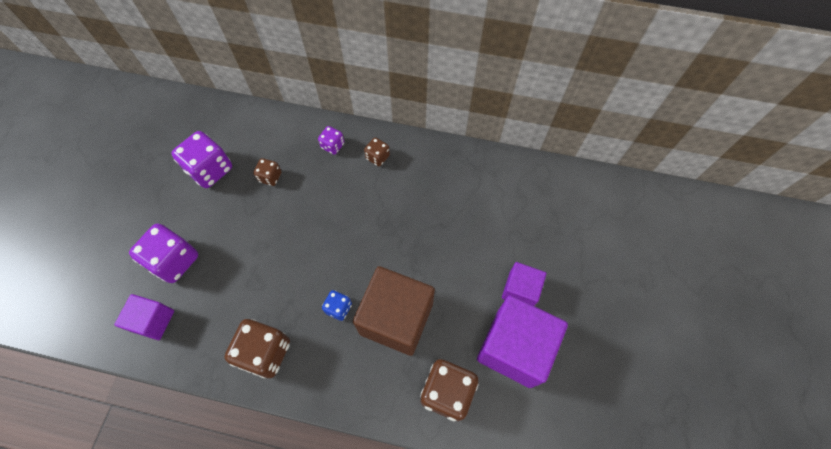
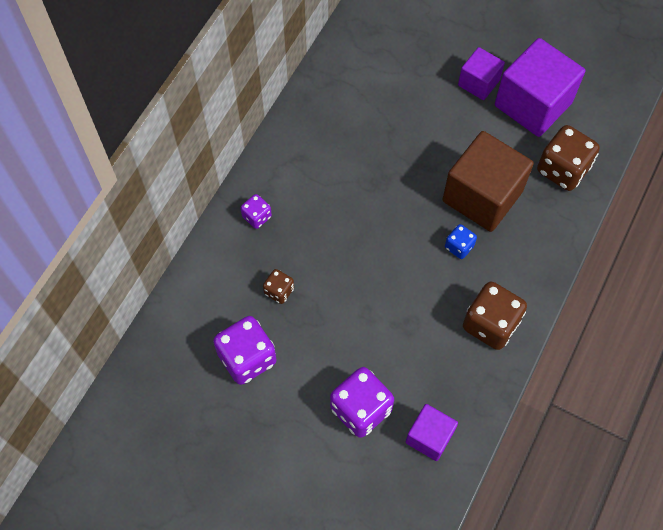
camera: 75 degrees left, 0 degrees up
brown dice [364,137,390,166] -> none

